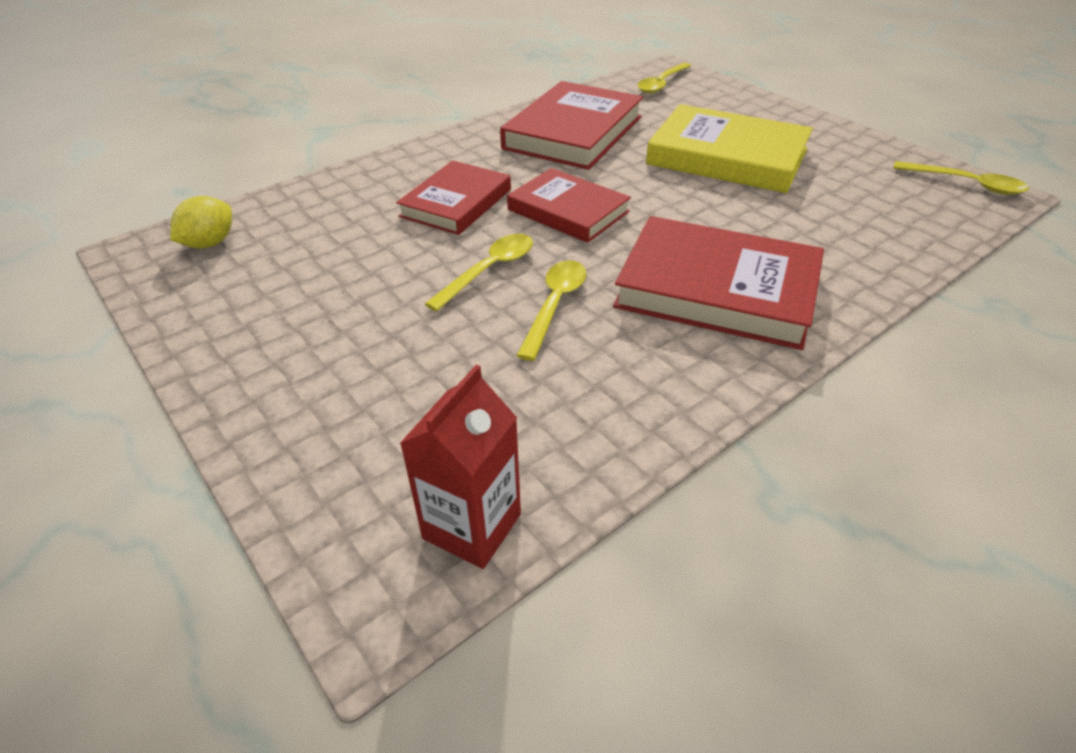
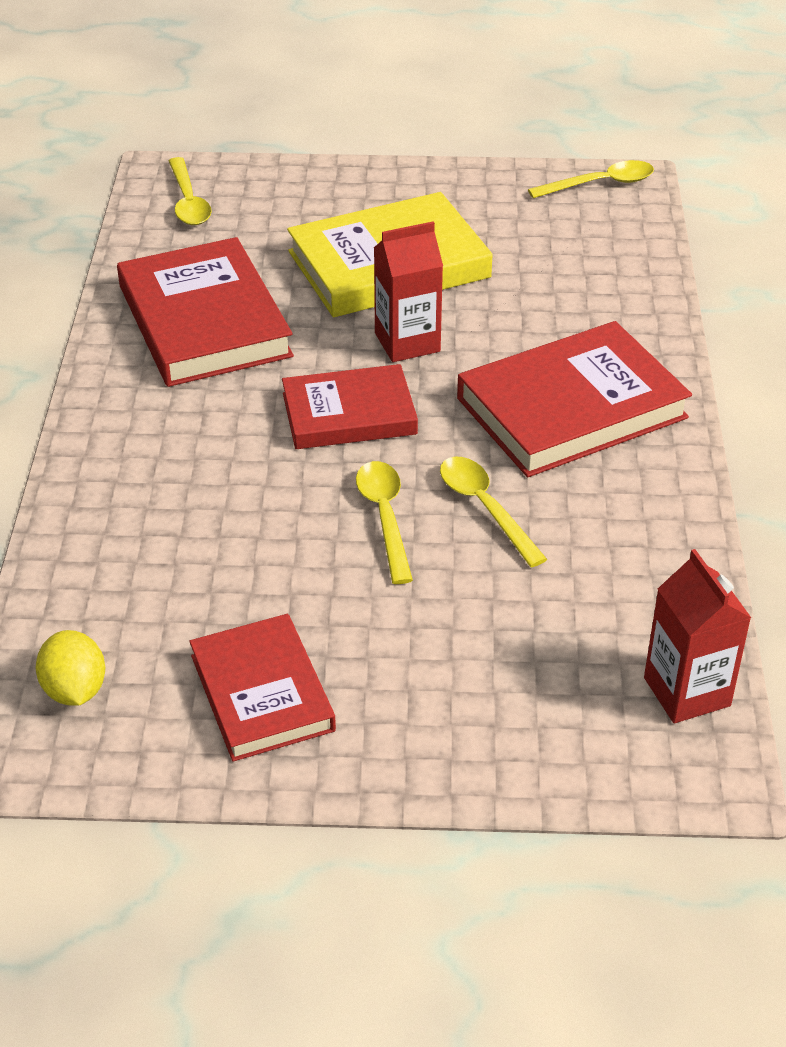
camera: 50 degrees left, 0 degrees up
red book [396,160,511,235] -> red book moved to [189,614,336,762]
none -> red carton [374,221,443,362]

